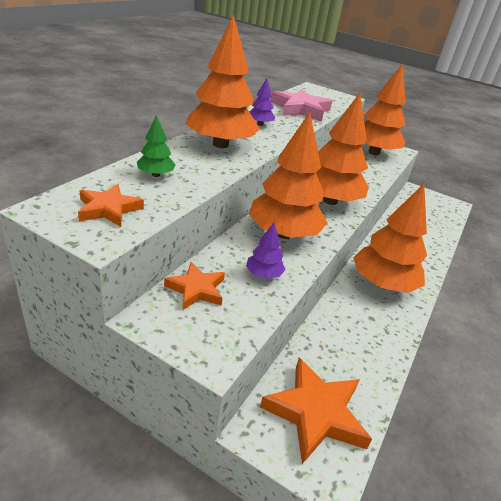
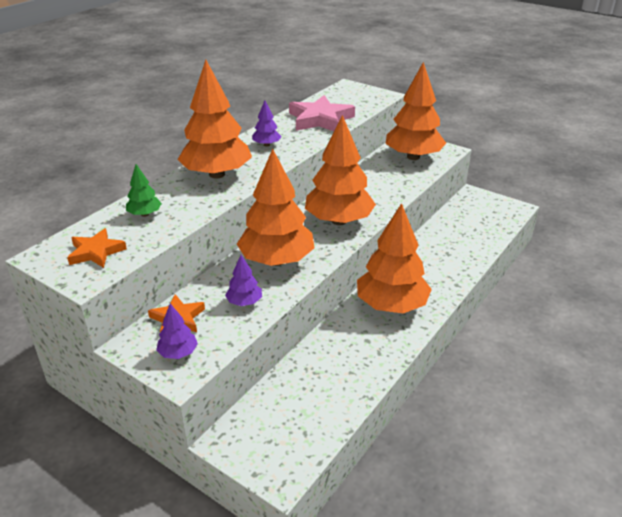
camera: 10 degrees right, 0 degrees up
orange star [260,358,372,464] -> none
none -> purple tree [156,304,198,359]

